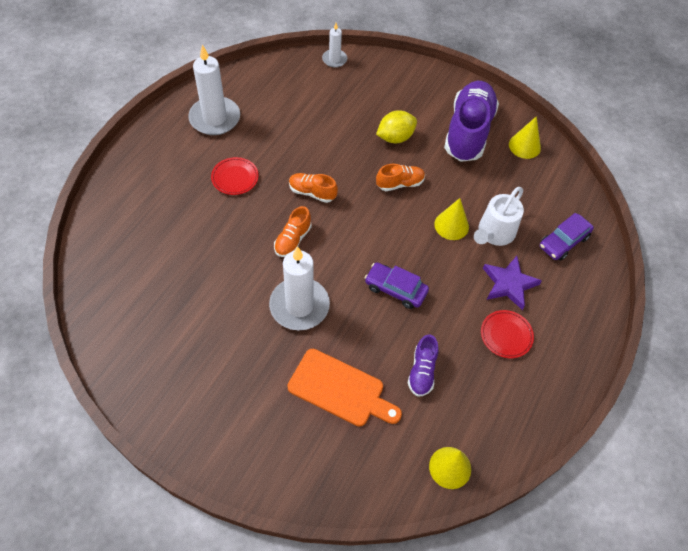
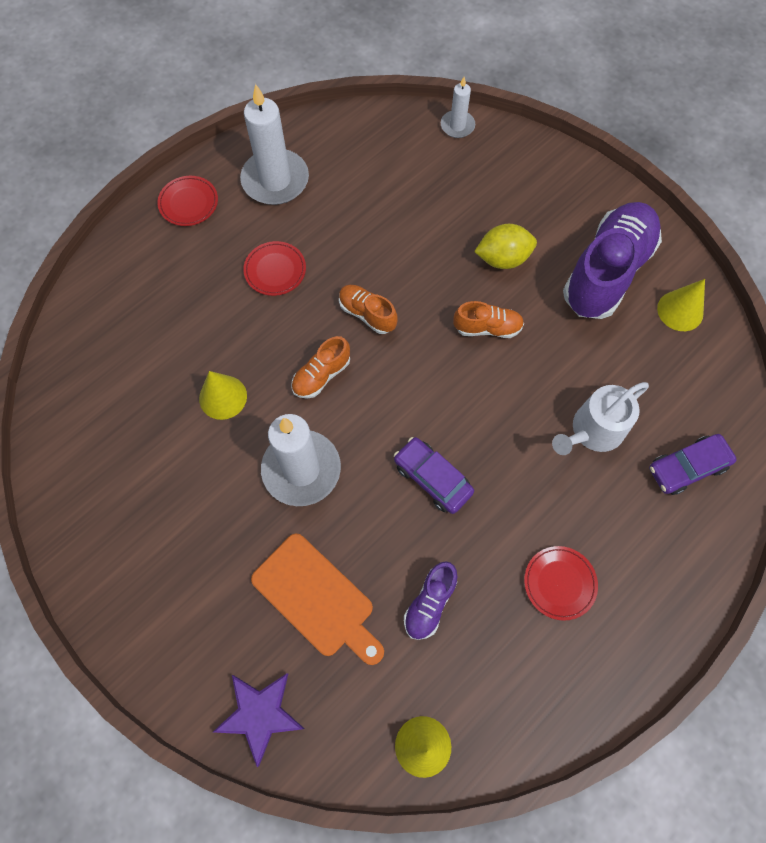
camera: 20 degrees right, 10 degrees up
yellow cone [434,198,469,240] -> yellow cone moved to [199,371,247,420]
purple star [483,256,542,310] -> purple star moved to [213,673,305,767]
none -> red plate [157,176,218,226]

